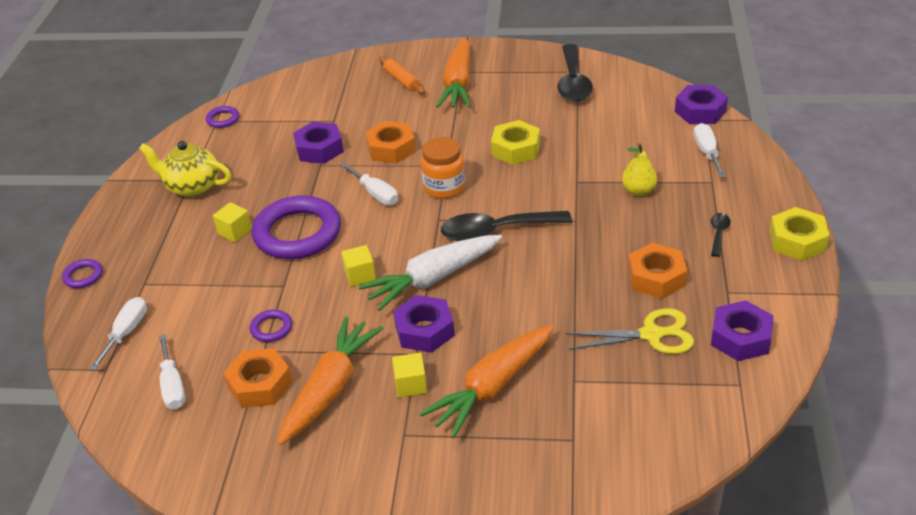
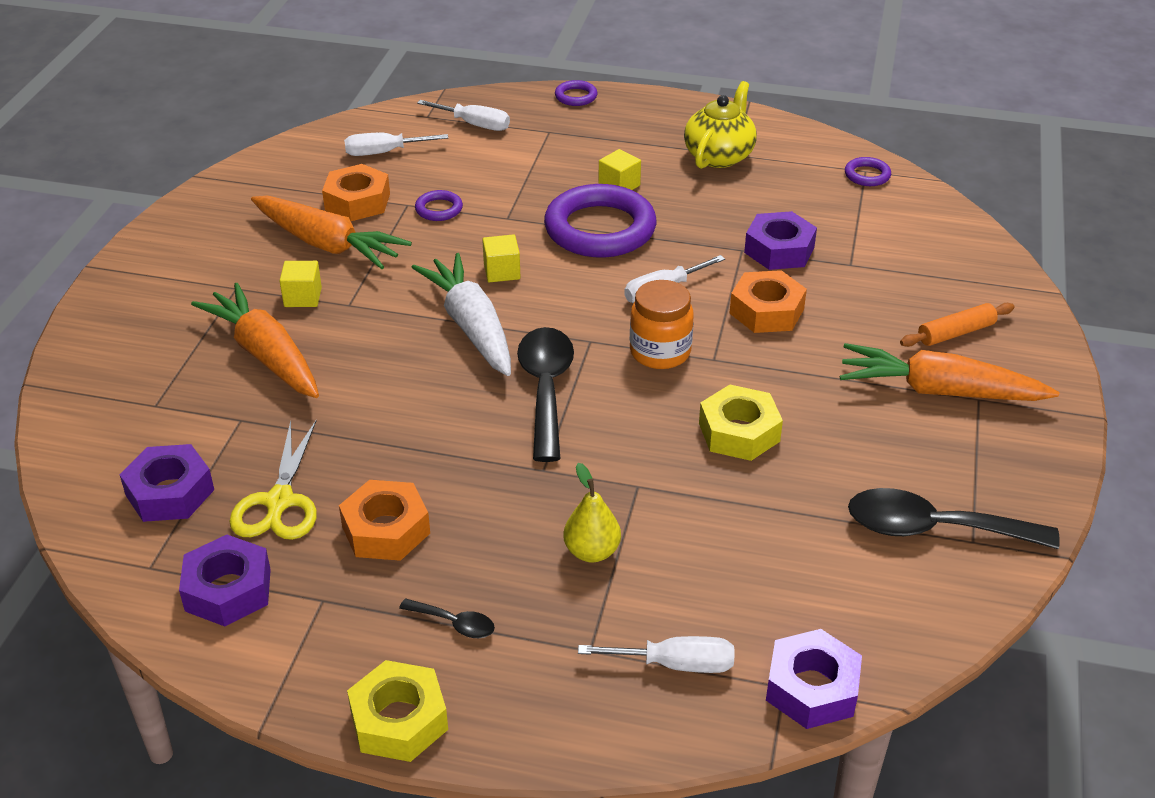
camera: 95 degrees right, 0 degrees up
purple nut [393,295,455,353] -> purple nut moved to [120,444,214,522]

